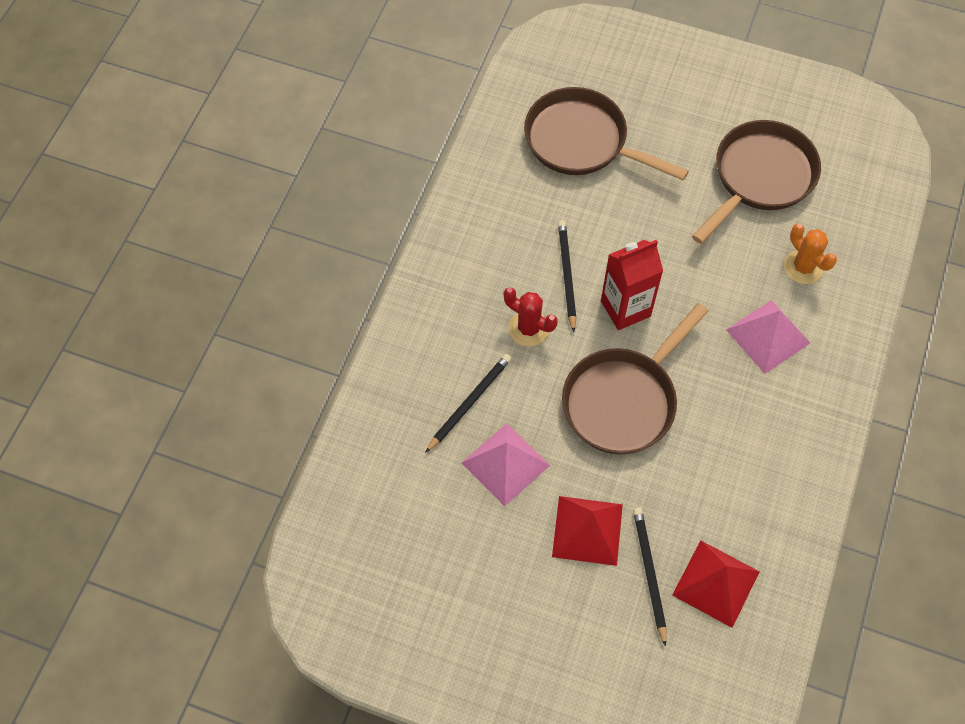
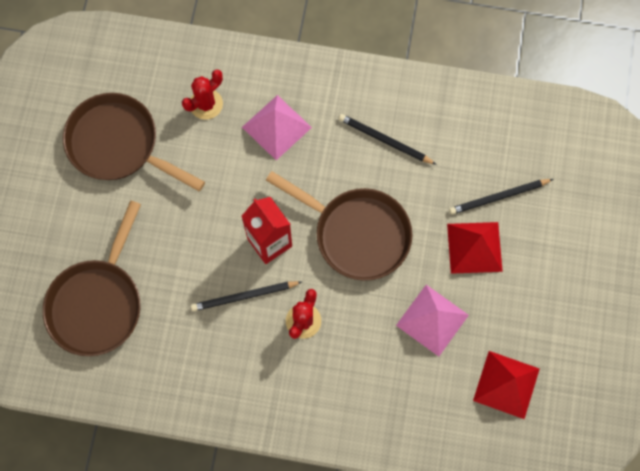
camera: 100 degrees left, 10 degrees up
black pencil [425,354,512,453] -> black pencil moved to [338,114,437,165]
red pyramid [672,540,760,628] -> red pyramid moved to [473,351,540,419]
orange cactus [784,224,837,284] -> red cactus [182,69,223,120]

